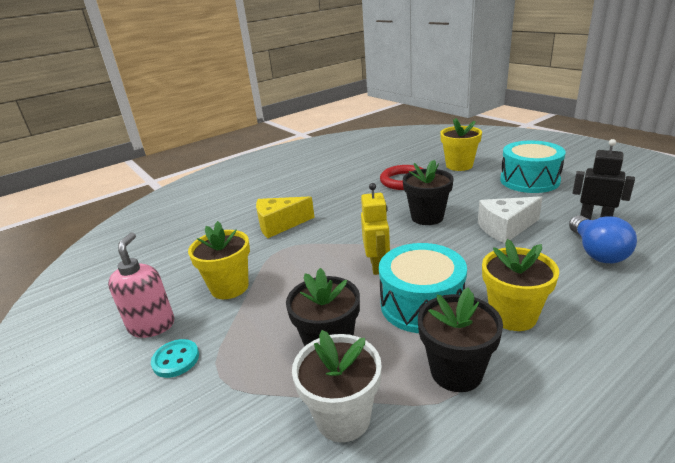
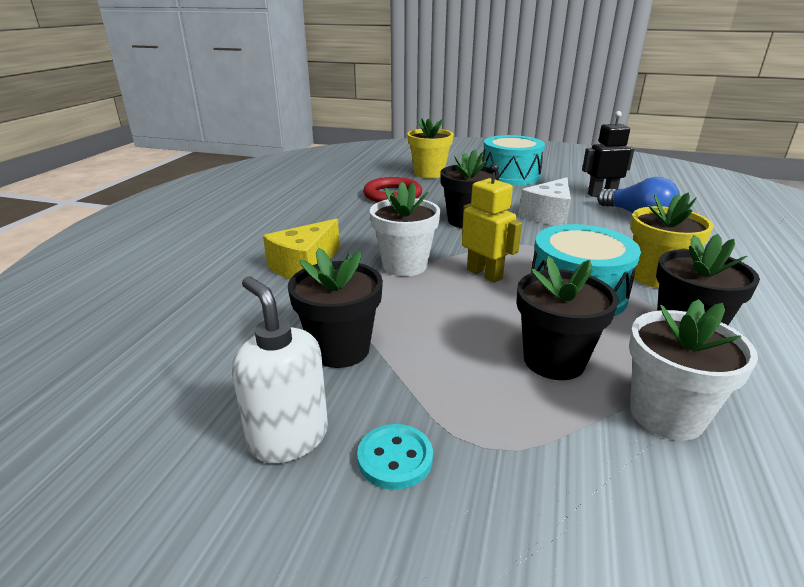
camera: 40 degrees left, 0 degrees up
pink soap dispenser [108,232,174,338] -> white soap dispenser [232,277,328,463]
yellow flower pot [188,221,250,299] -> black flower pot [288,248,383,368]
none -> white flower pot [370,182,440,276]

